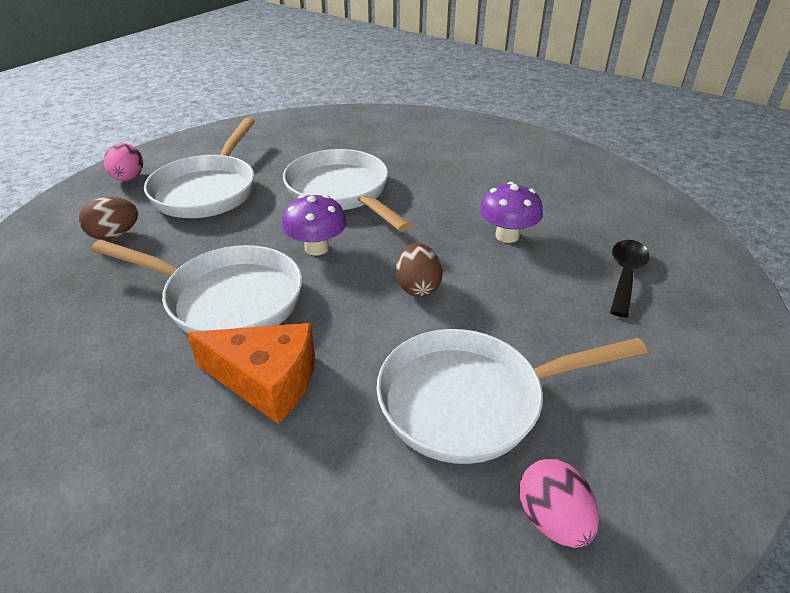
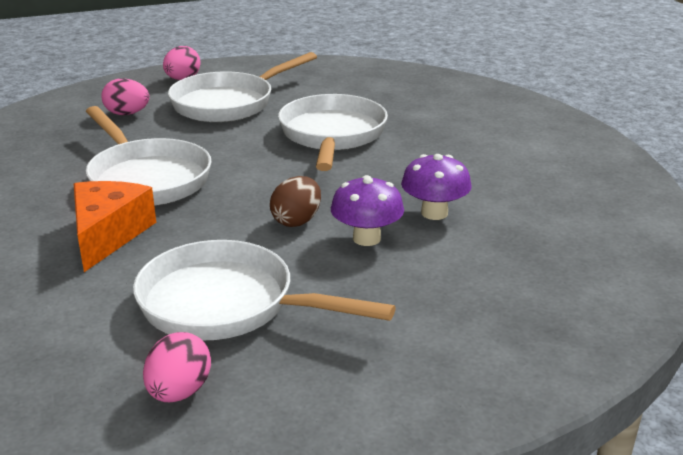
camera: 35 degrees right, 10 degrees down
brown egg [79,197,138,240] -> pink egg [101,78,150,115]
orange cheese [187,323,315,424] -> orange cheese turned 135 degrees counterclockwise [74,181,156,272]
purple mushroom [282,195,347,256] -> purple mushroom moved to [331,175,404,246]
black spoon [610,240,650,318] -> none

